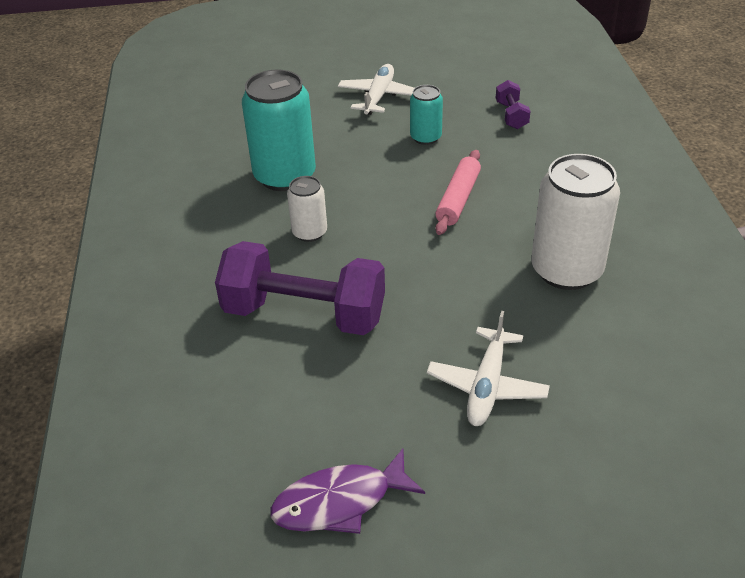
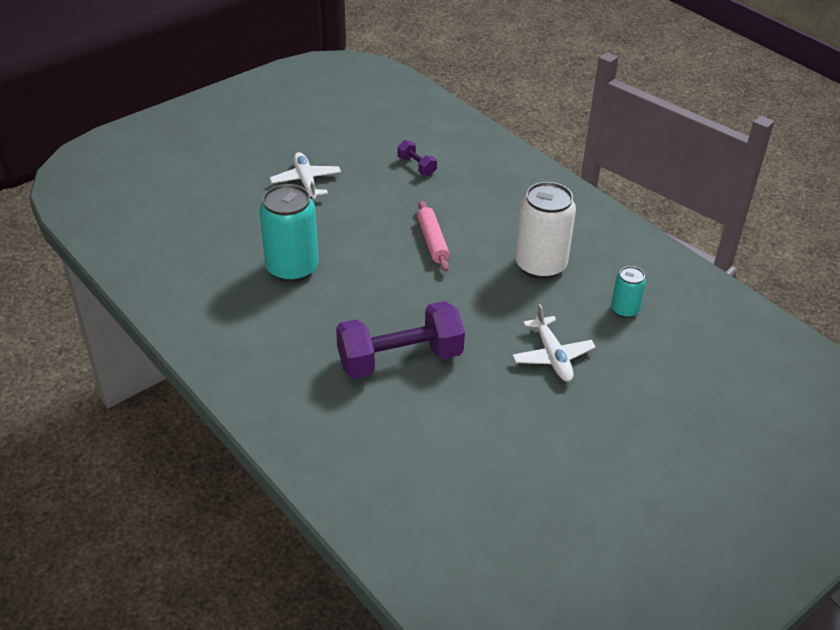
camera: 35 degrees left, 0 degrees up
purple fish [270,449,425,534] -> none
white can [287,176,327,242] -> none
turquoise can [410,85,443,145] -> turquoise can moved to [611,266,646,318]

